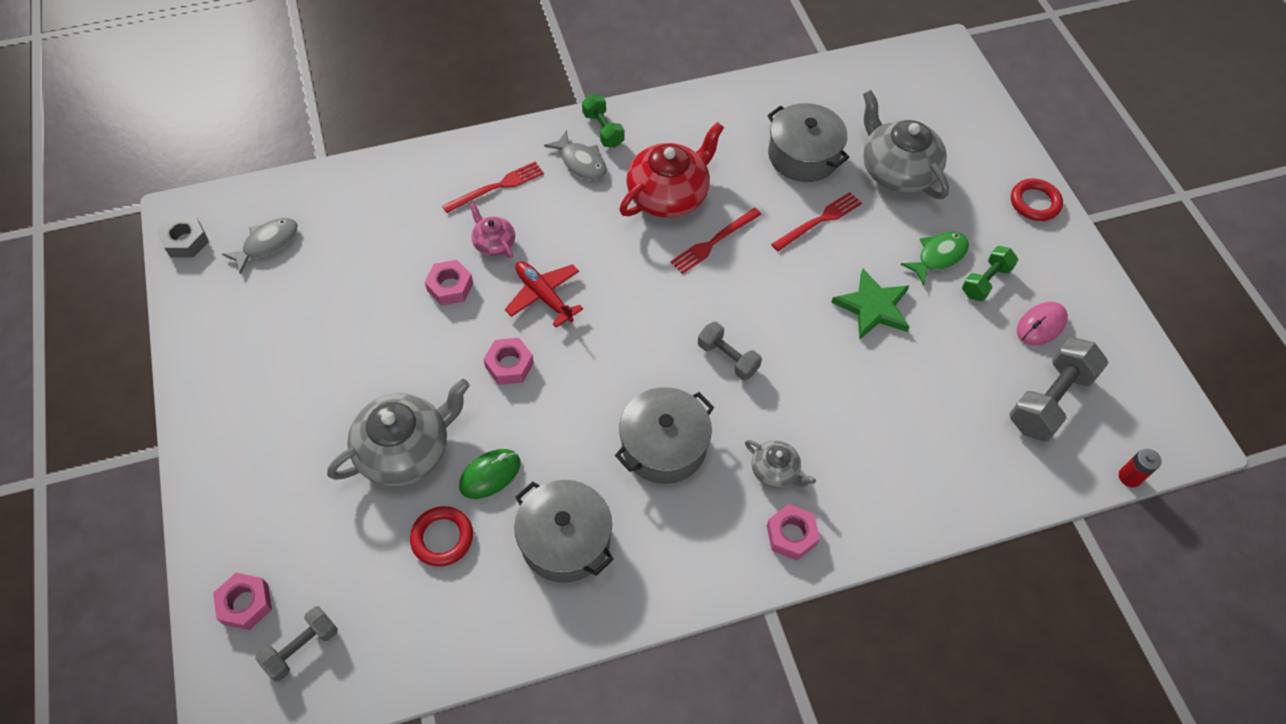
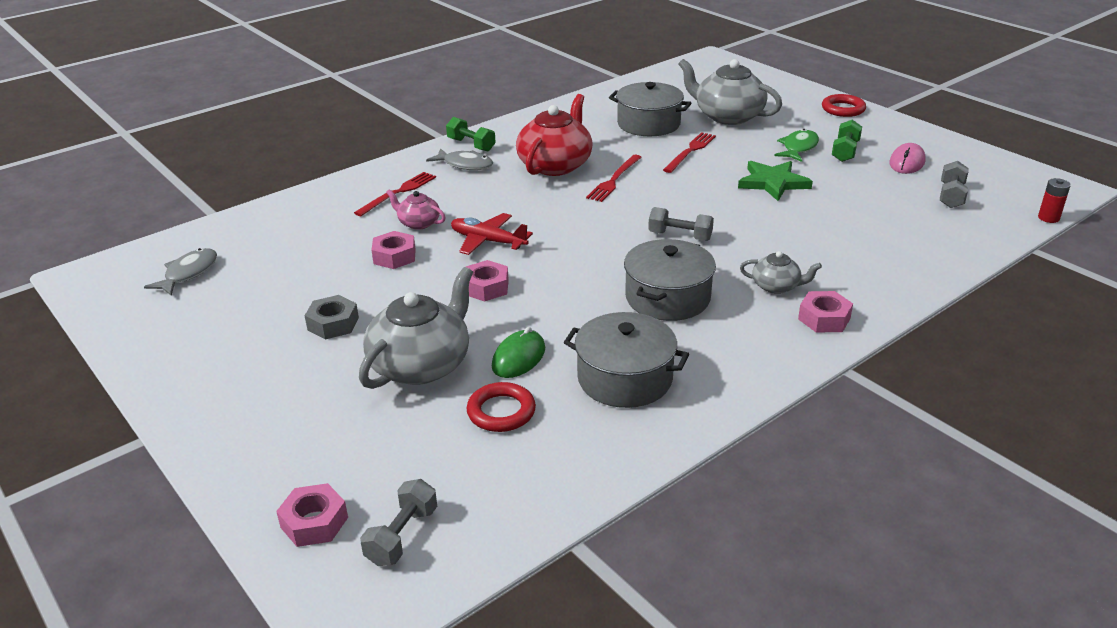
camera: 20 degrees left, 25 degrees down
grey nut [157,216,209,258] -> grey nut moved to [305,295,359,339]
grey dumbbell [1009,337,1108,442] -> grey dumbbell [940,161,969,208], size x0.60

